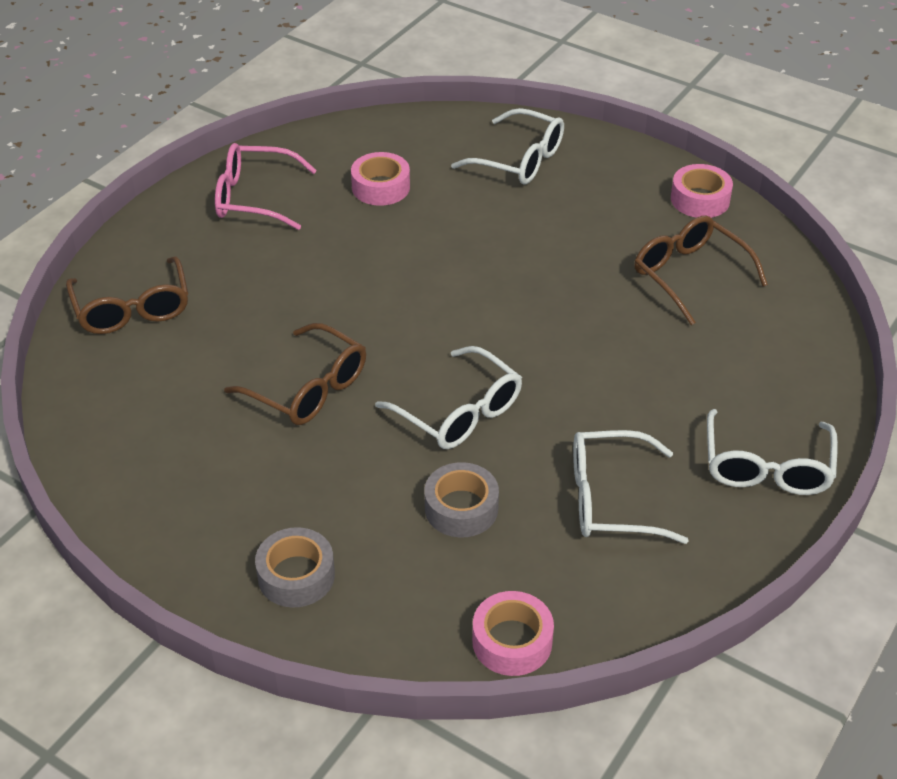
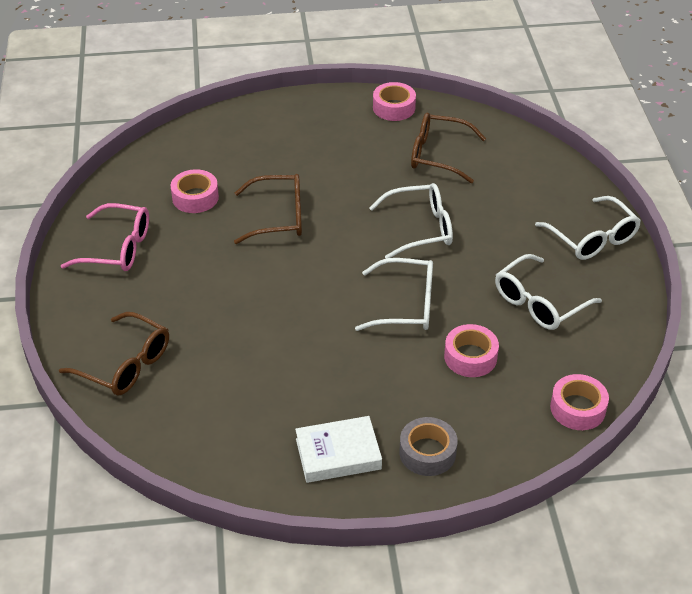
camera: 40 degrees left, 0 degrees up
pink glasses [215,143,317,230] -> pink glasses turned 135 degrees counterclockwise [61,203,149,271]
brown glasses [224,323,366,425] -> brown glasses moved to [234,174,302,244]
grey tape [424,462,499,537] -> pink tape [444,324,499,377]
white glasses [451,108,564,185] -> white glasses moved to [369,183,453,258]
none -> white book [295,416,382,483]

